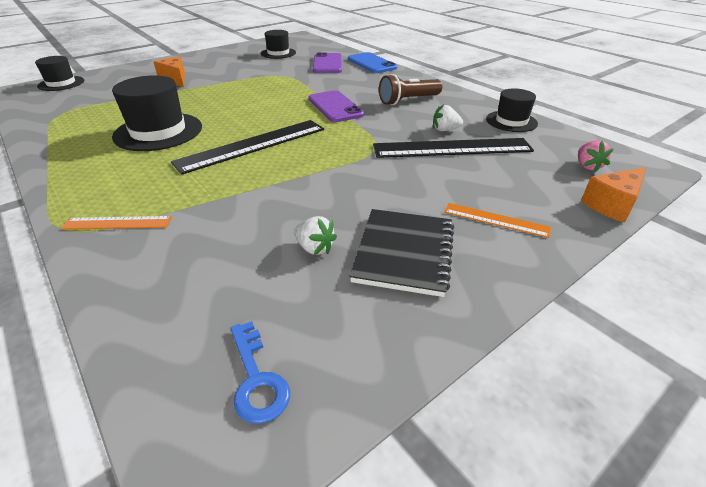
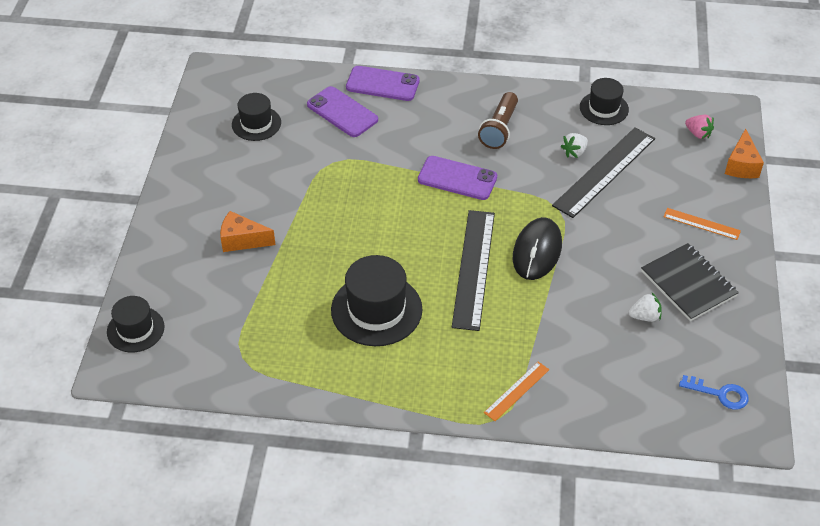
camera: 45 degrees left, 10 degrees up
blue phone [348,52,397,73] -> purple phone [346,66,420,101]
orange ruler [444,203,551,238] -> orange ruler turned 45 degrees clockwise [663,208,741,240]
none -> black mouse [513,217,562,280]

